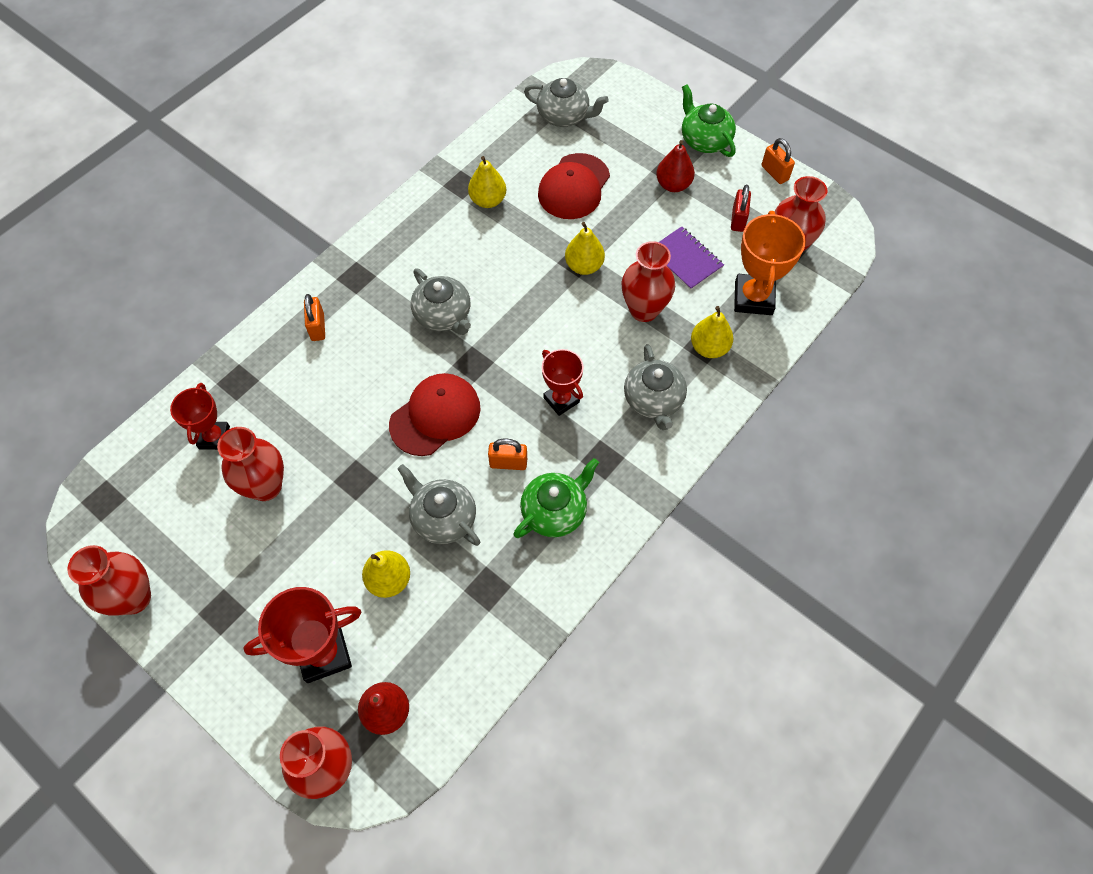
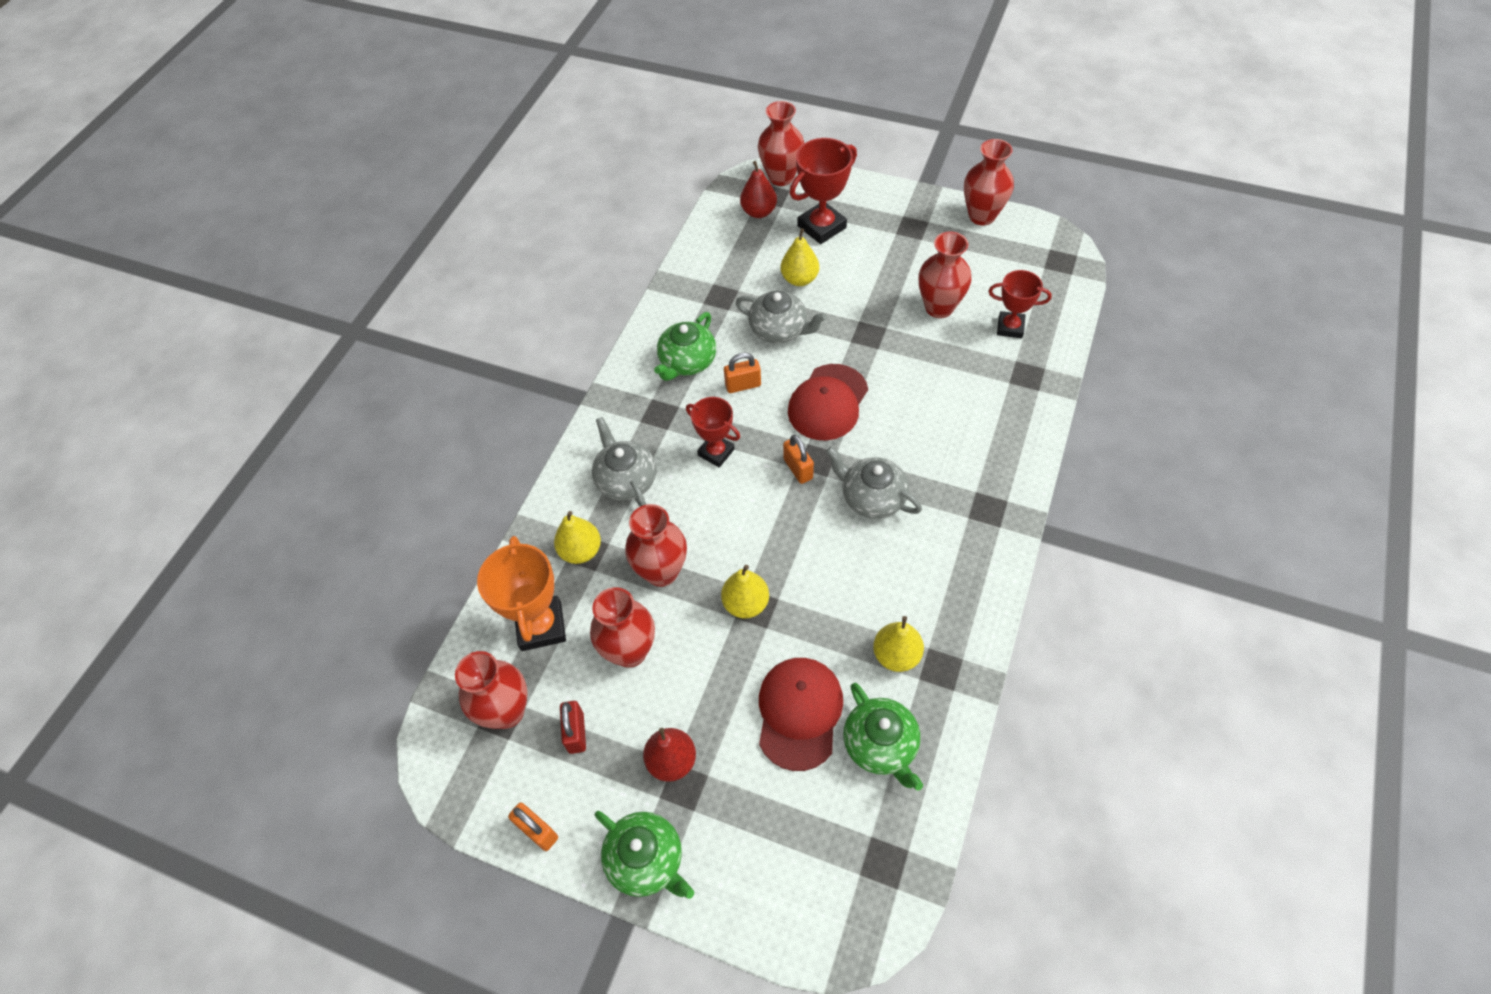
camera: 165 degrees right, 5 degrees down
red trophy [170,383,230,450] -> red trophy turned 60 degrees counterclockwise [988,270,1052,338]
orange padlock [304,294,325,341] -> orange padlock moved to [783,435,814,484]
grey teapot [524,78,609,127] -> none
purple notebook [659,226,724,290] -> red vase [590,587,655,668]
none -> green teapot [843,683,923,791]

